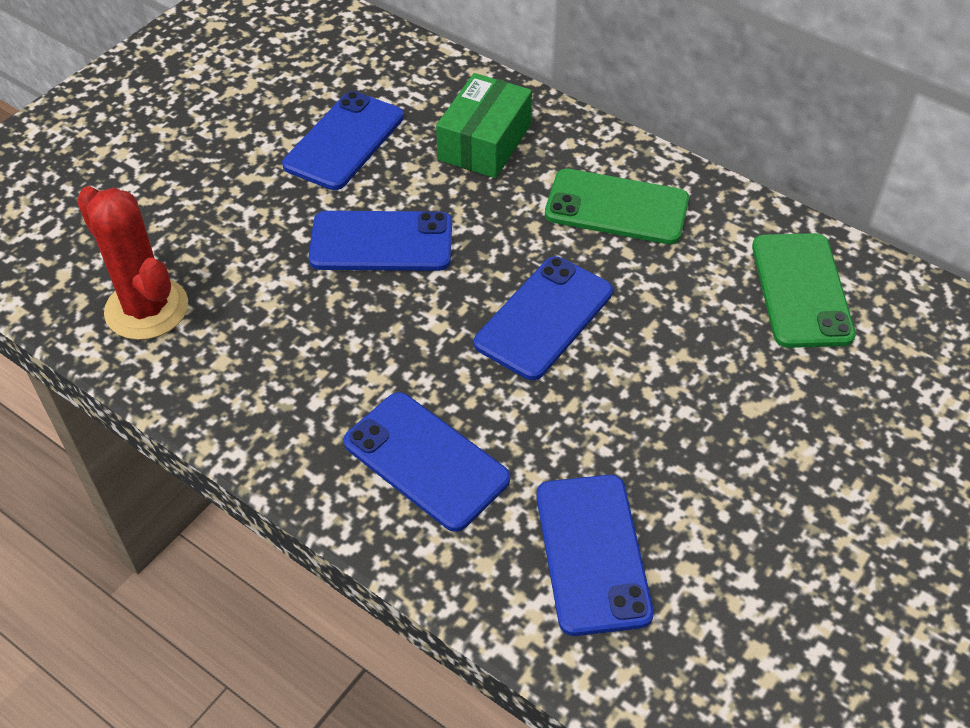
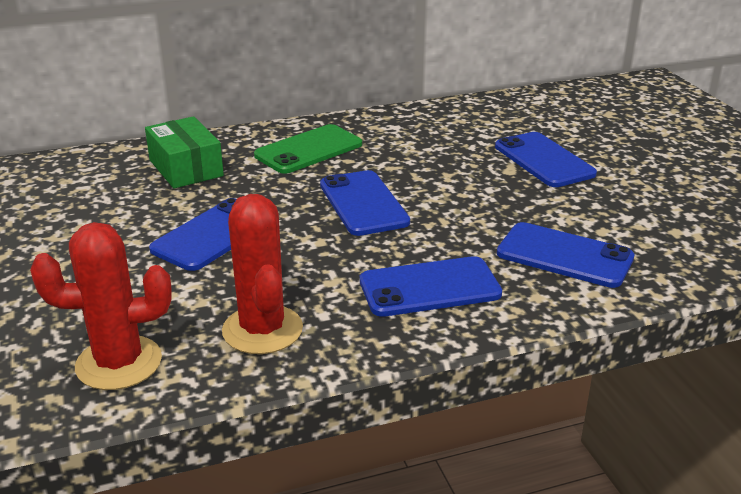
camera: 55 degrees left, 20 degrees down
blue phone [282,91,404,190] -> blue phone moved to [495,132,597,187]
green phone [752,233,856,348] -> none
none -> red cactus [222,194,303,354]

